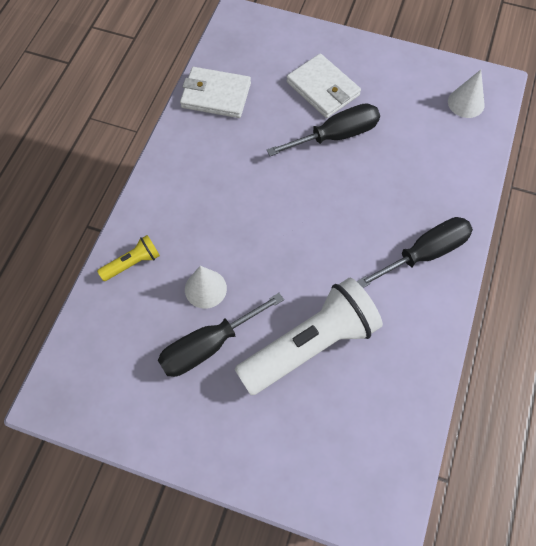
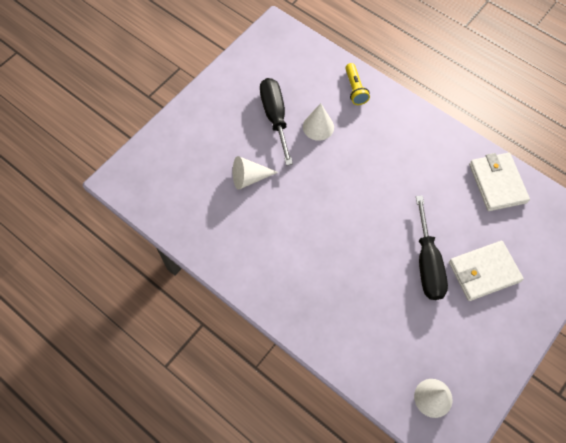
camera: 110 degrees right, 0 degrees up
white wallet [180,67,251,118] -> white wallet turned 45 degrees counterclockwise [469,153,530,211]
white flashlight [234,278,383,395] -> white cone [233,156,278,190]
black screwdriver [357,217,473,288] -> none

